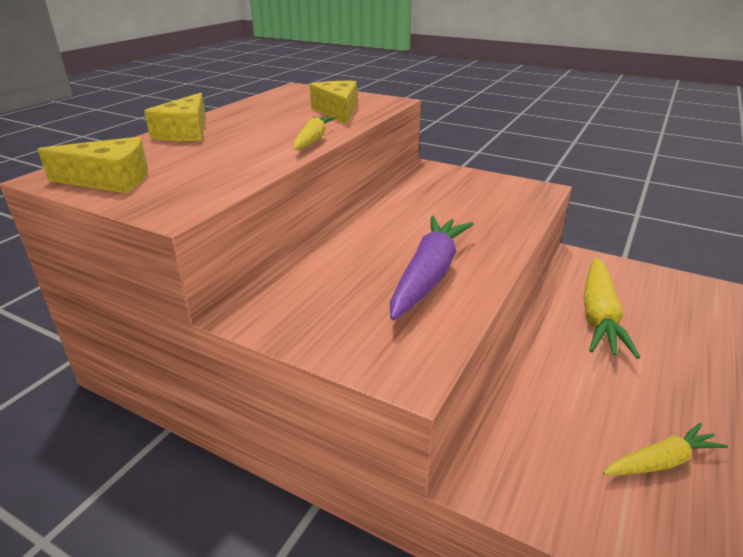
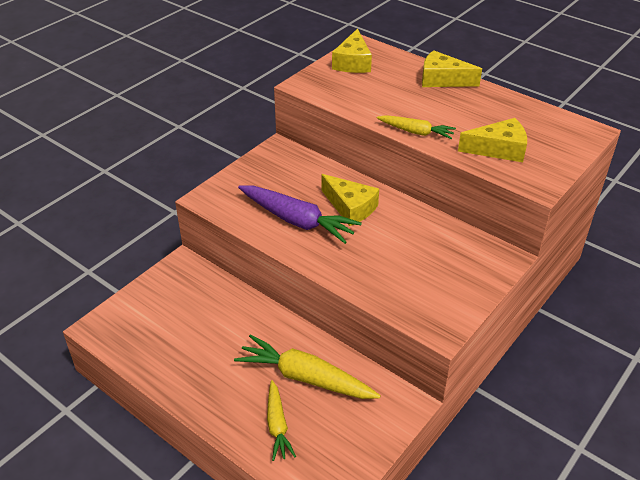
camera: 100 degrees right, 10 degrees up
yellow carrot [603,423,728,475] -> yellow carrot moved to [267,380,296,461]
none -> yellow cheese [321,174,379,226]

